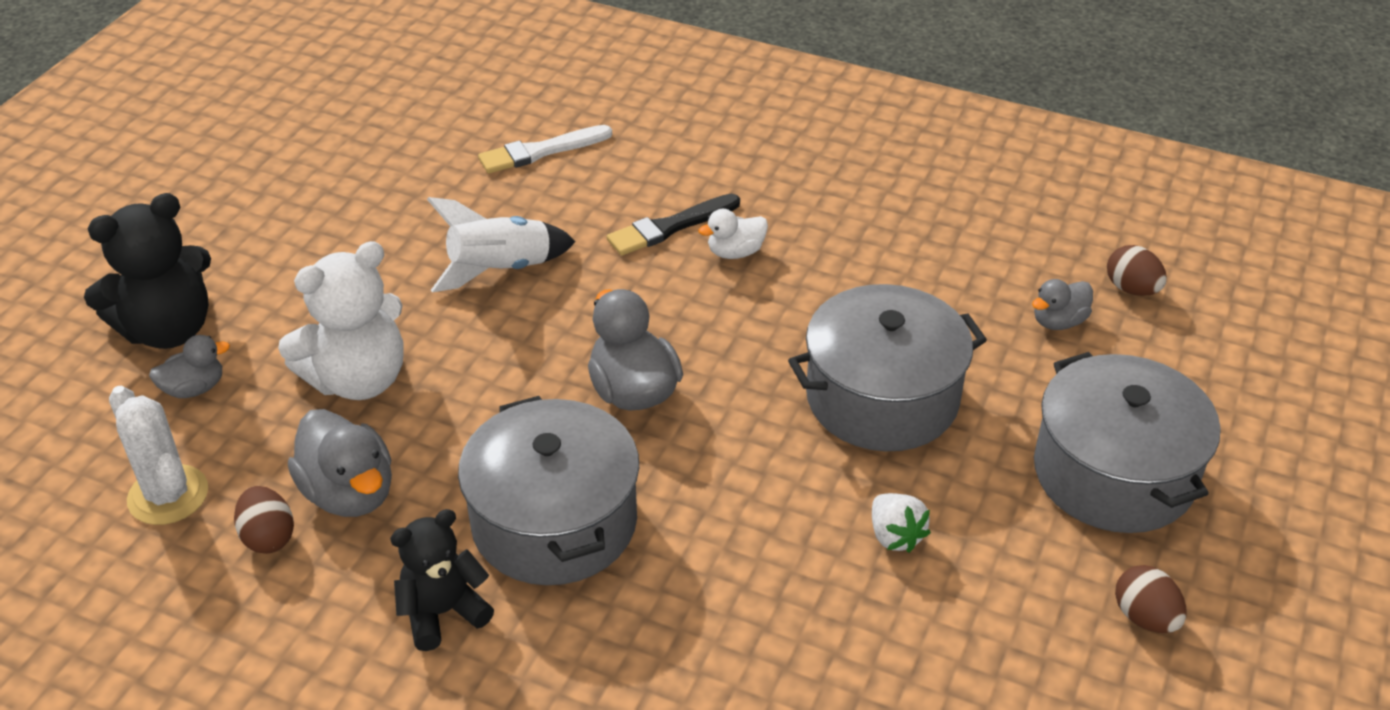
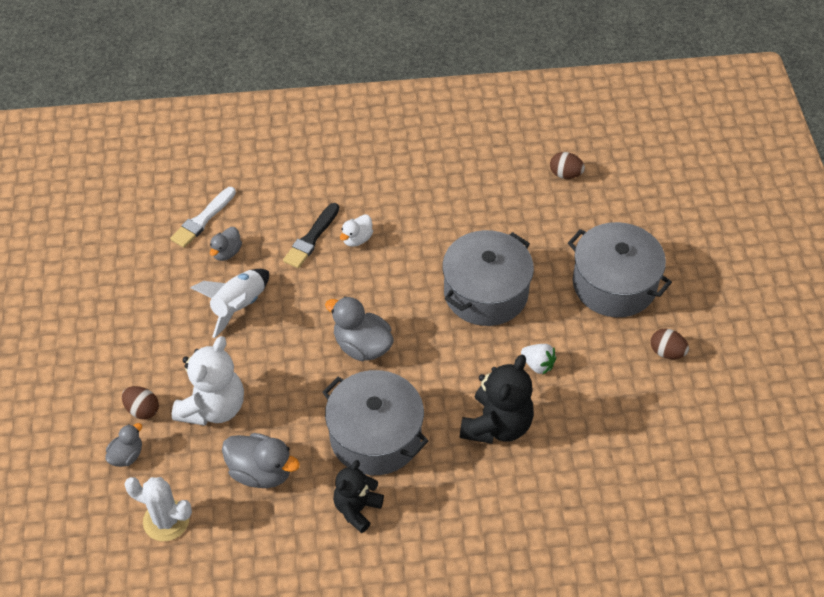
camera: 30 degrees left, 10 degrees up
black teddy bear [84,193,211,349] -> black teddy bear moved to [460,355,534,444]
brown egg [234,486,294,554] -> brown egg moved to [122,386,159,419]
grey duck [1032,279,1093,330] -> grey duck moved to [210,227,242,261]

